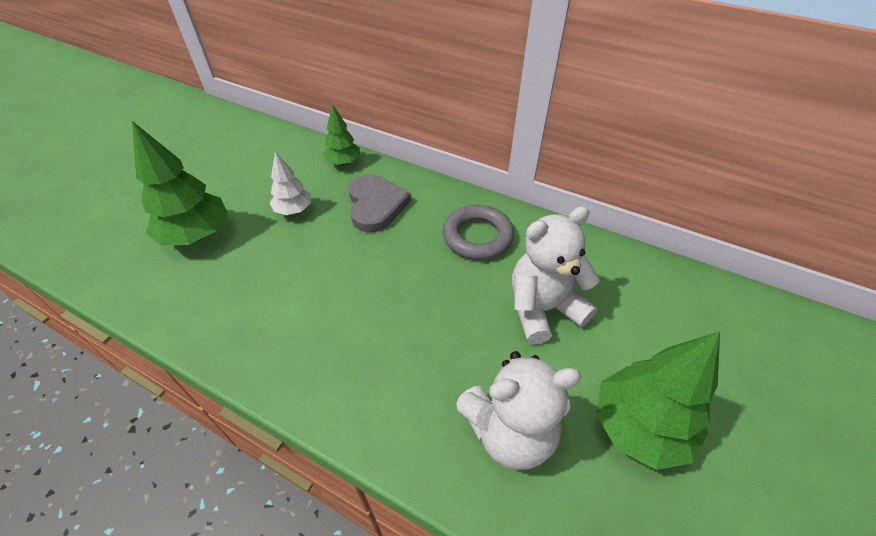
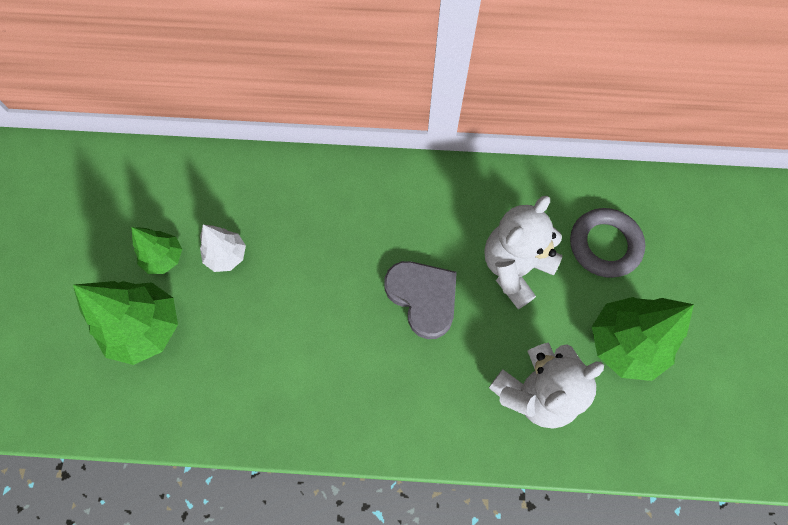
camera: 25 degrees left, 20 degrees up
green tree [323,104,360,165] -> green tree moved to [131,227,182,274]
grey heart [348,174,411,232] -> grey heart moved to [384,261,457,339]
grey ring [443,205,514,260] -> grey ring moved to [570,208,645,278]

